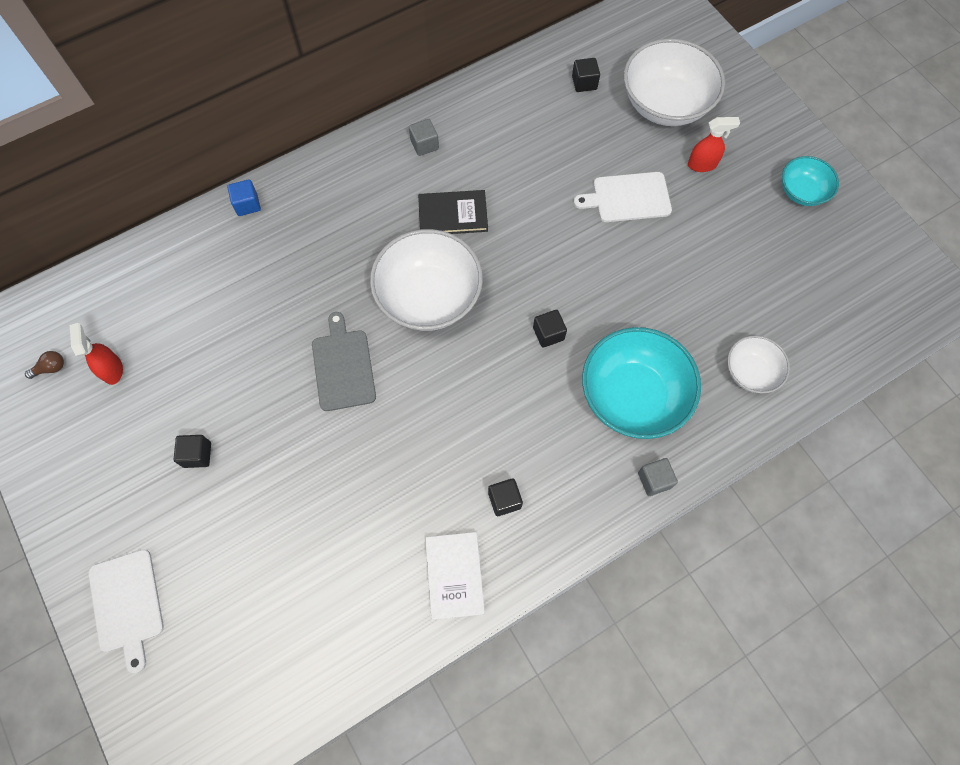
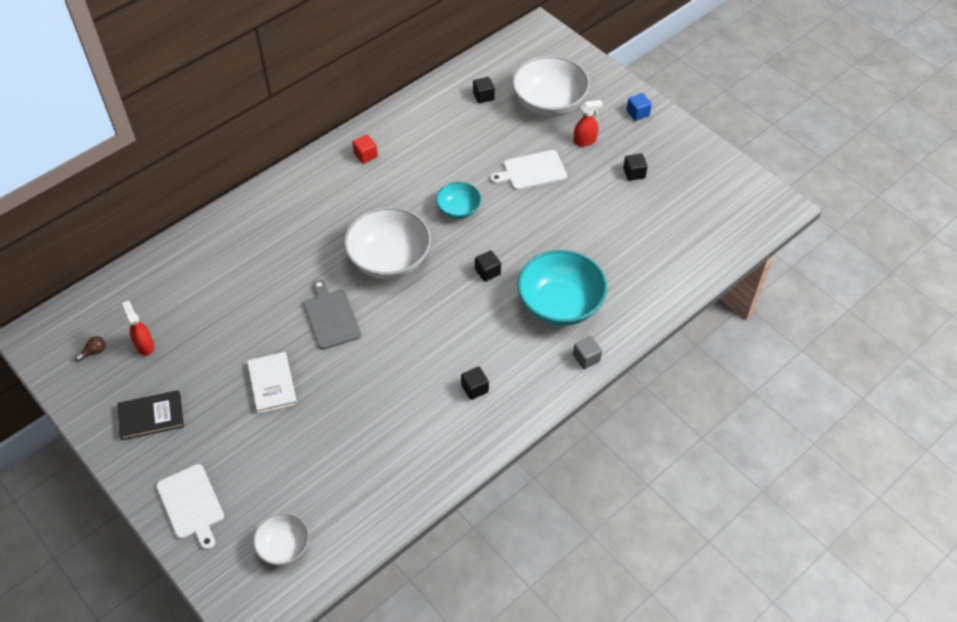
camera: 10 degrees left, 15 degrees down
black cube [174,435,211,468] -> black cube moved to [623,153,648,181]
blue cube [227,179,261,216] -> blue cube moved to [626,93,652,121]
grey cube [409,119,439,156] -> red cube [352,134,378,164]
black book [418,190,488,234] -> black book moved to [117,390,184,440]
white book [425,532,485,620] -> white book moved to [247,352,297,414]
white bowl [727,336,790,394] -> white bowl moved to [253,513,309,565]
turquoise bowl [782,156,839,206] -> turquoise bowl moved to [436,182,481,219]

